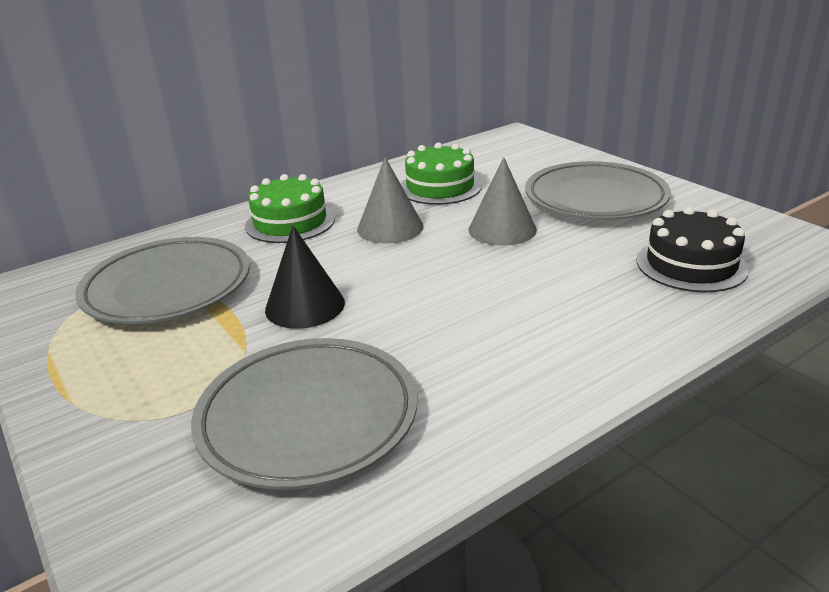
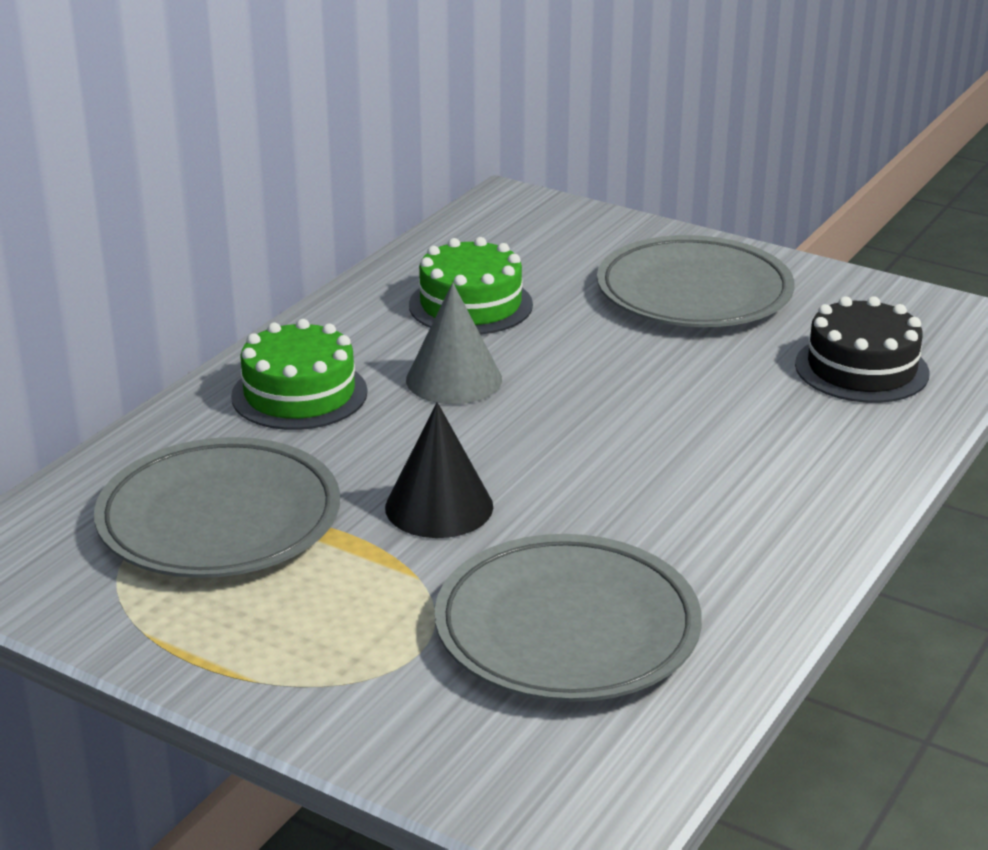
camera: 25 degrees left, 0 degrees up
grey cone [469,157,537,246] -> none

